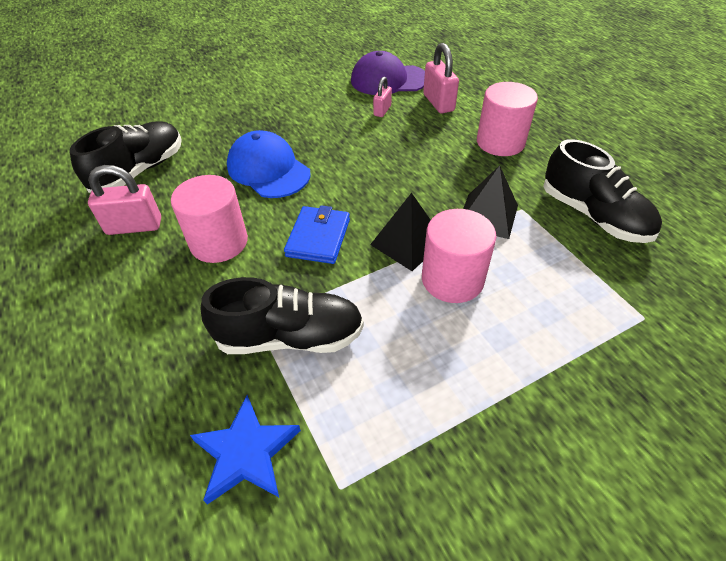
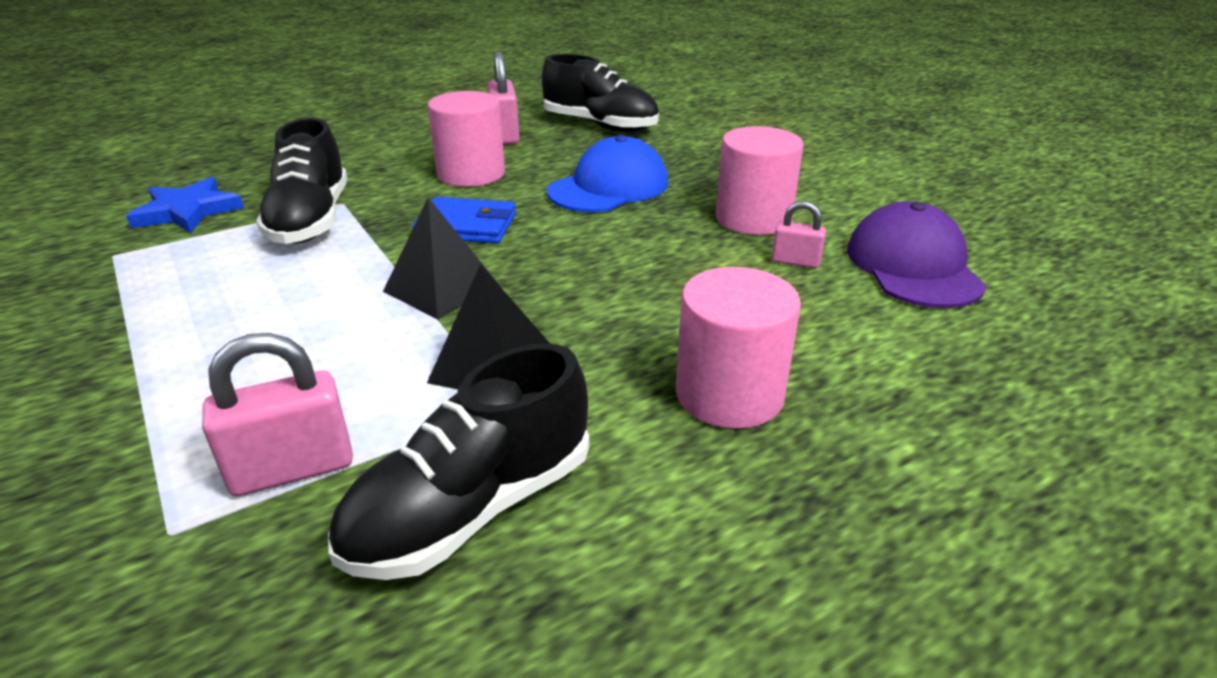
camera: 85 degrees right, 15 degrees down
pink cylinder [422,209,496,303] -> pink cylinder moved to [716,126,804,235]
pink padlock [423,43,459,113] -> pink padlock moved to [202,333,353,496]

